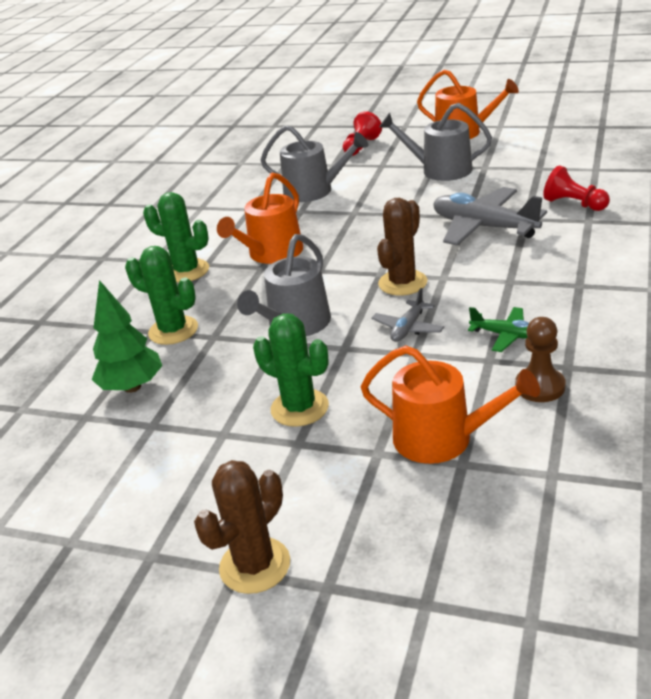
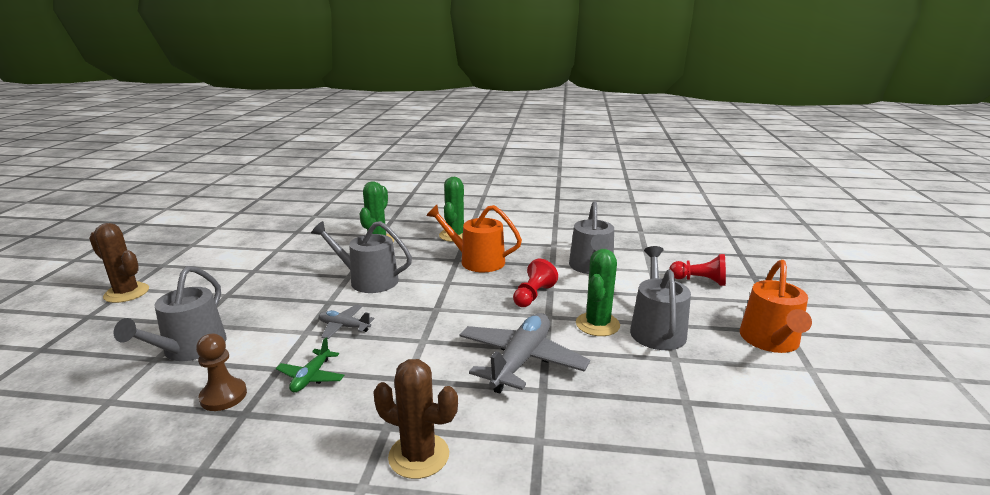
camera: 75 degrees right, 10 degrees down
green tree [92,280,162,393] -> none
green cactus [253,314,329,427] -> green cactus moved to [576,249,620,336]
orange watering can [360,346,540,464] -> grey watering can [113,266,227,361]
brown cactus [377,198,427,296] -> brown cactus moved to [373,359,458,479]
red pawn [543,165,610,211] -> red pawn moved to [513,259,558,307]

